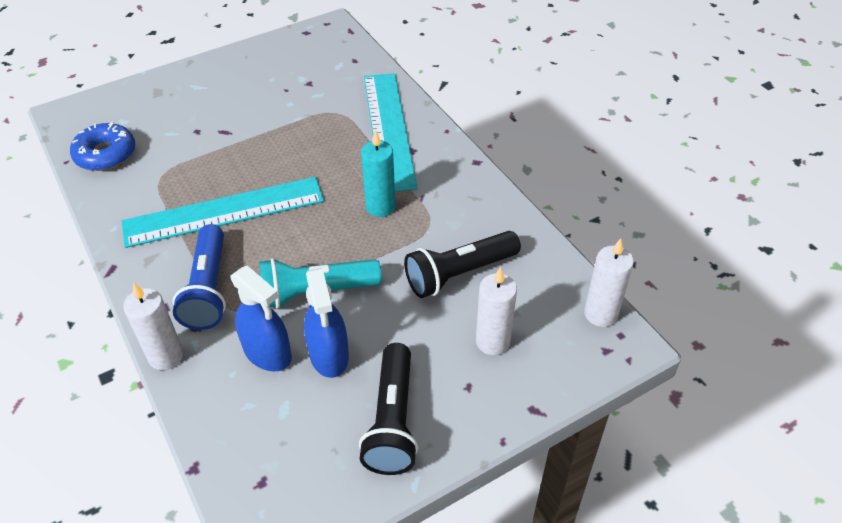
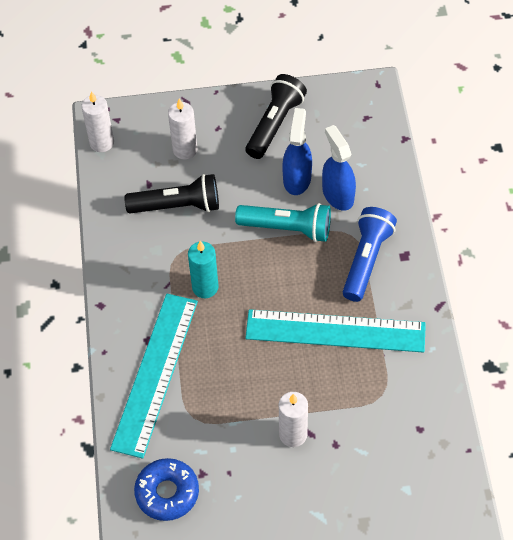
camera: 155 degrees left, 10 degrees up
blue donut [70,122,135,171] -> blue donut moved to [134,458,199,521]
white candle [123,282,183,370] -> white candle moved to [279,392,308,447]

